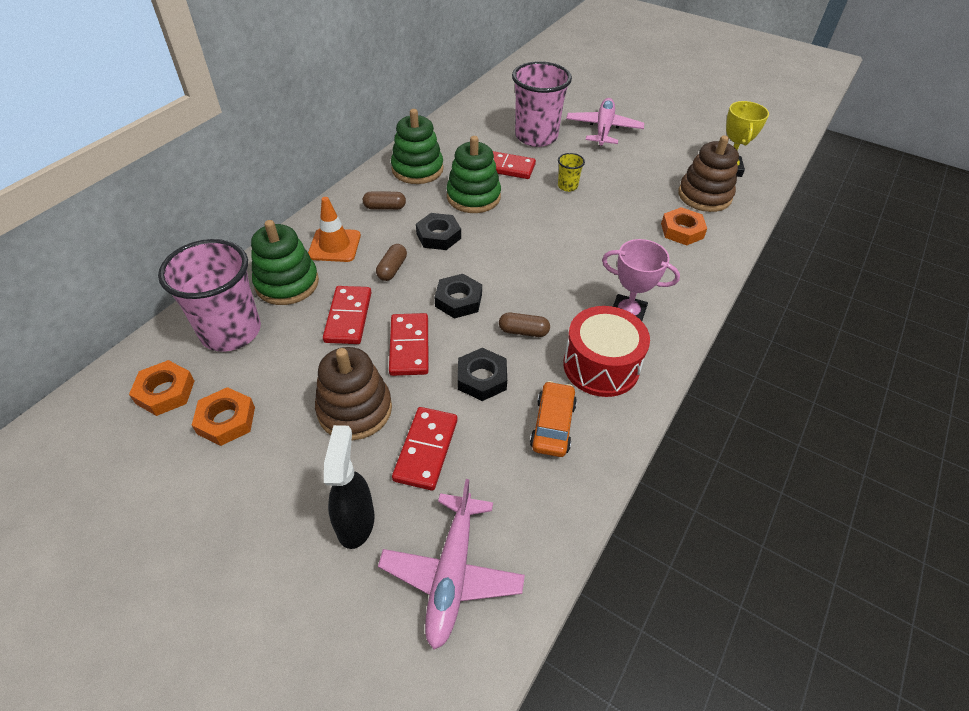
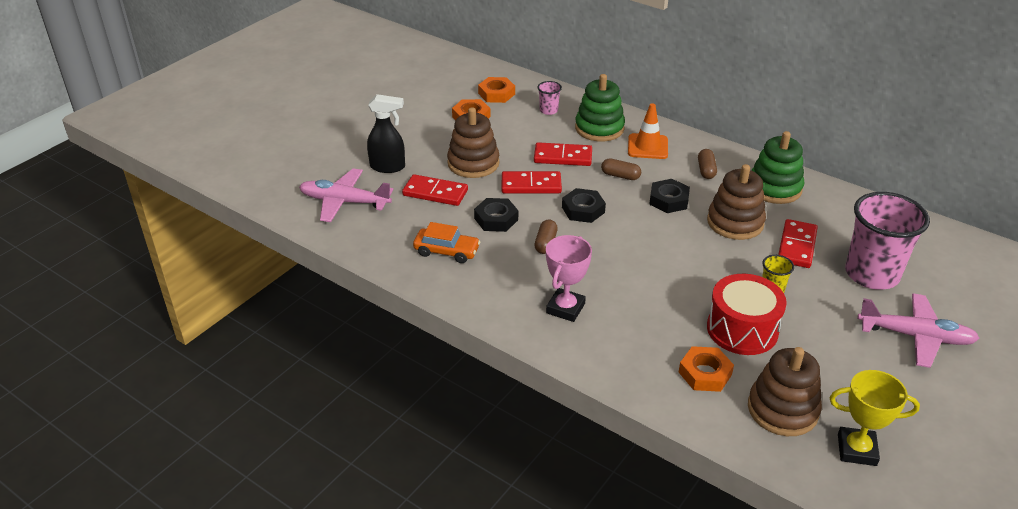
camera: 95 degrees right, 10 degrees down
pink cup [158,239,261,352] -> pink cup [537,81,562,115], size x0.43
green stacking toy [446,136,501,213] -> brown stacking toy [707,164,766,240]
red drum [563,306,650,397] -> red drum moved to [707,274,787,355]

